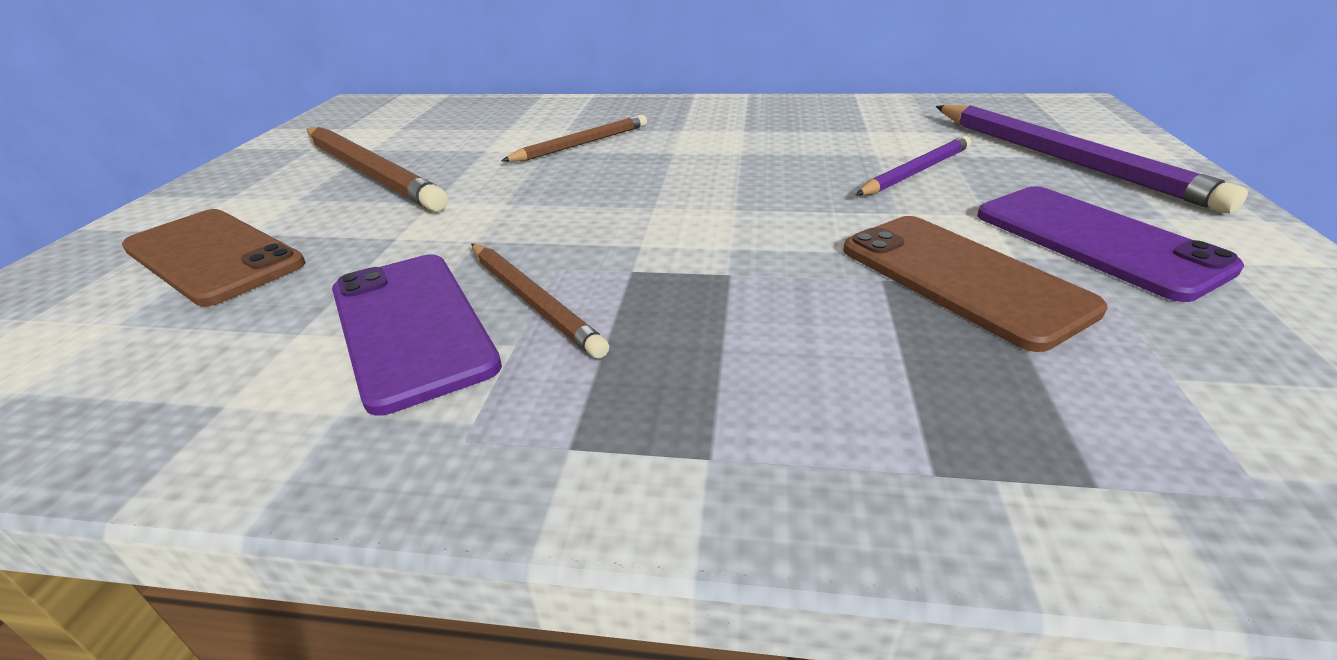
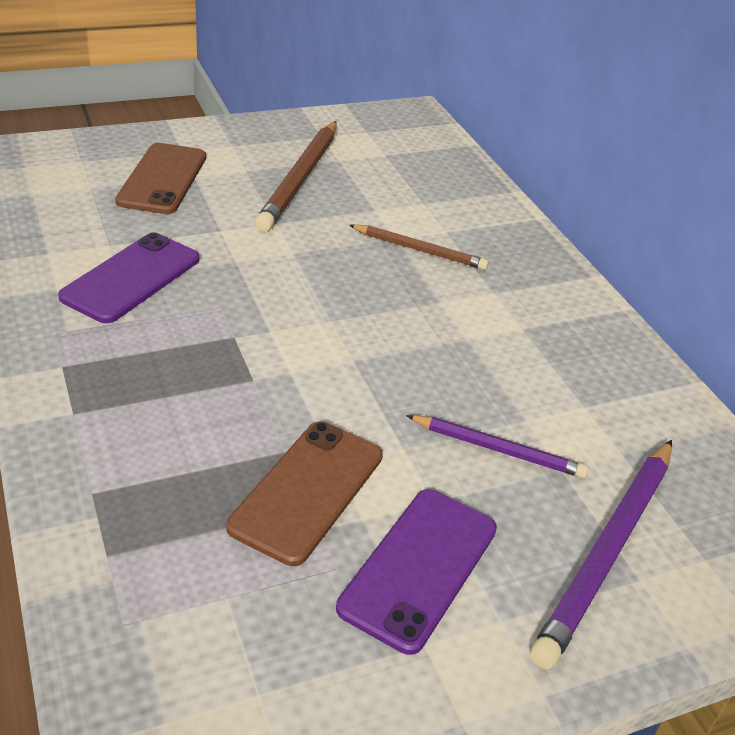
camera: 55 degrees right, 5 degrees up
brown pencil [471,244,609,359] -> none

